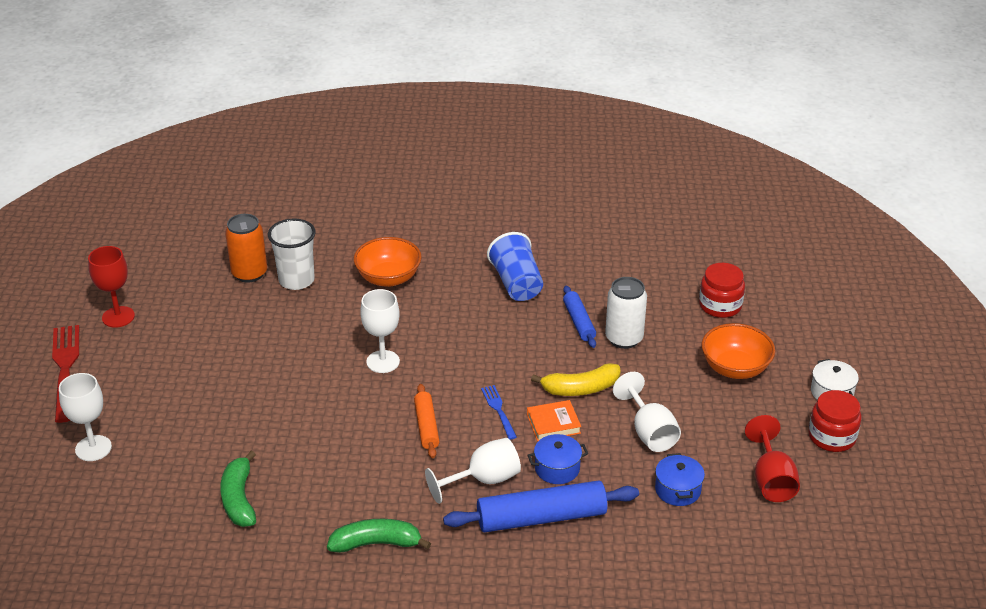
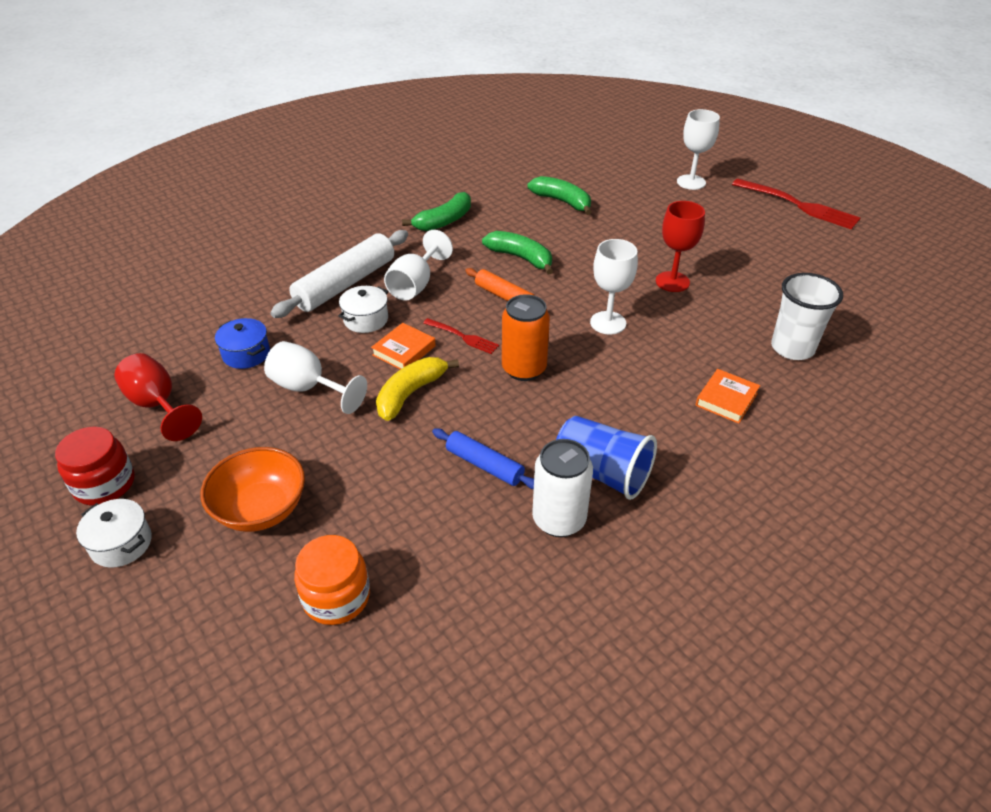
camera: 140 degrees right, 5 degrees up
red goblet [88,246,135,328] -> red goblet moved to [656,201,705,292]
orange can [225,214,267,283] -> orange can moved to [502,294,550,381]
orange bowl [354,237,422,287] -> orange book [696,369,760,424]
blue rolling pin [443,480,639,532] -> white rolling pin [271,230,408,318]
blue fork [481,385,517,440] -> red fork [423,318,499,354]
blue pot [527,434,588,484] -> white pot [338,286,388,333]
white can [605,277,647,349] -> white can moved to [532,439,593,537]
red jar [699,263,745,318] -> orange jar [294,535,370,625]
none -> green banana [482,231,553,275]

